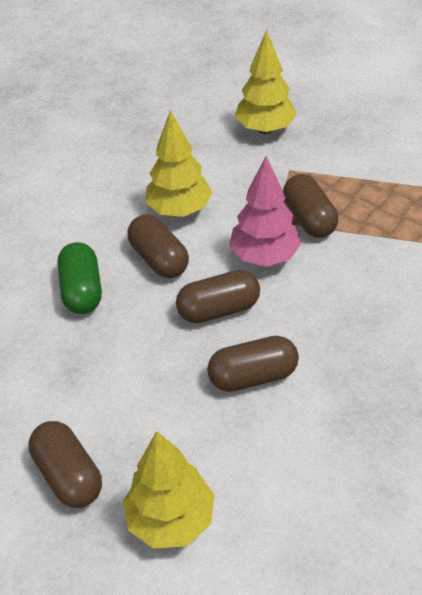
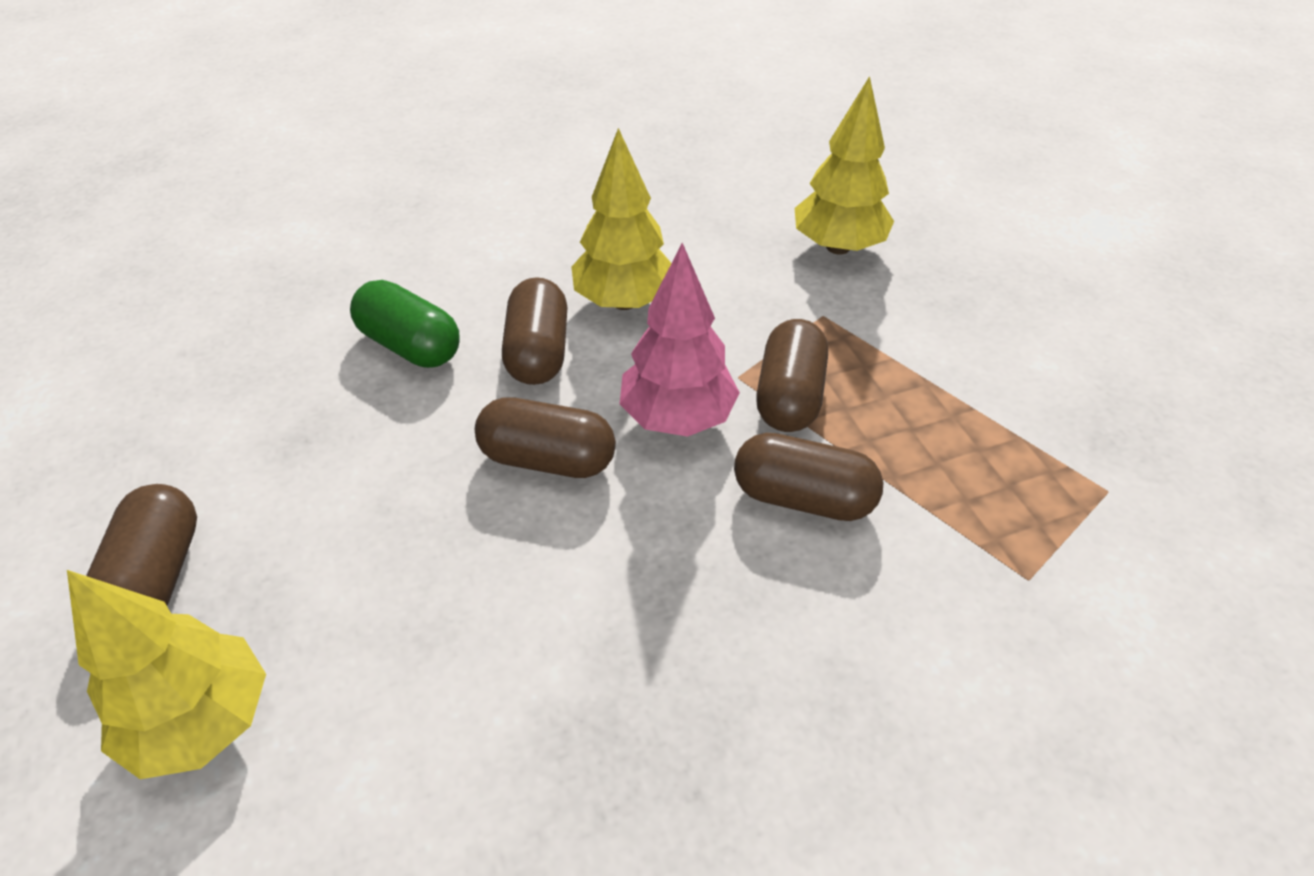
camera: 30 degrees right, 0 degrees up
green capsule [58,242,102,314] -> green capsule turned 75 degrees counterclockwise [350,280,460,368]
brown capsule [207,336,299,392] -> brown capsule moved to [734,433,883,521]

